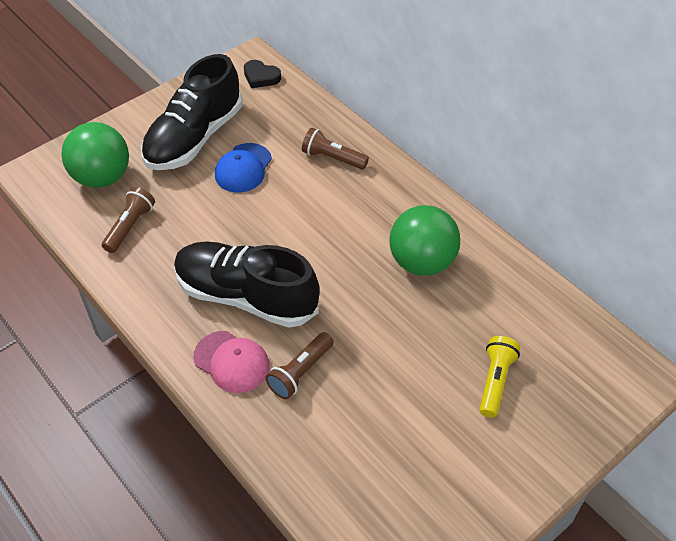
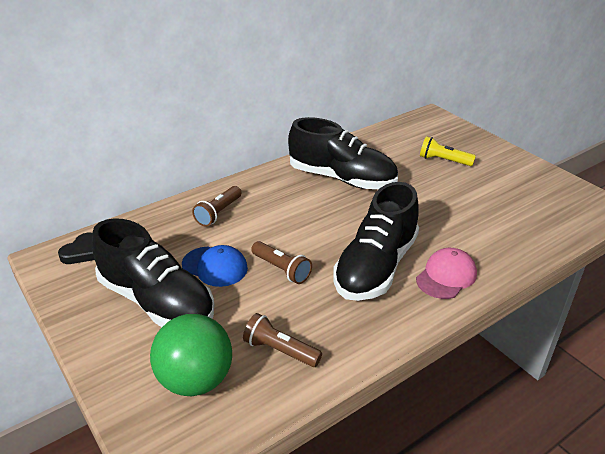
camera: 85 degrees left, 15 degrees down
brown flashlight [266,332,334,399] -> brown flashlight moved to [251,241,312,284]
green ball [389,205,460,276] -> black shoe [288,117,398,189]

